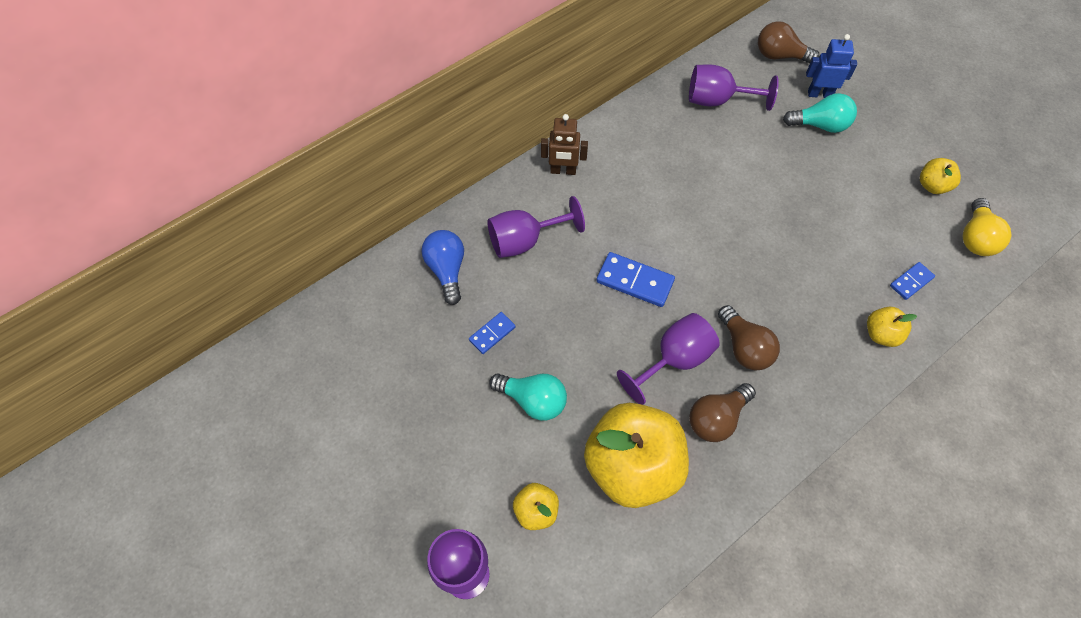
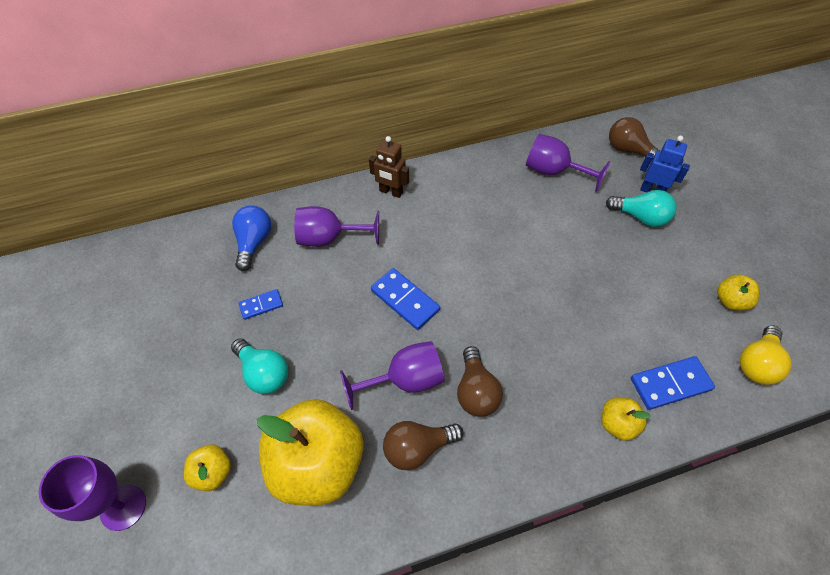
camera: 20 degrees right, 5 degrees down
blue domino [890,262,935,300] -> blue domino [631,356,715,410], size x1.66

